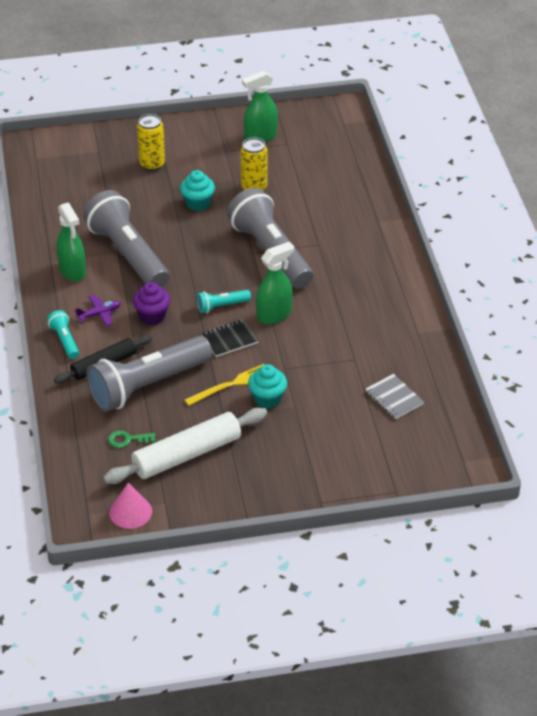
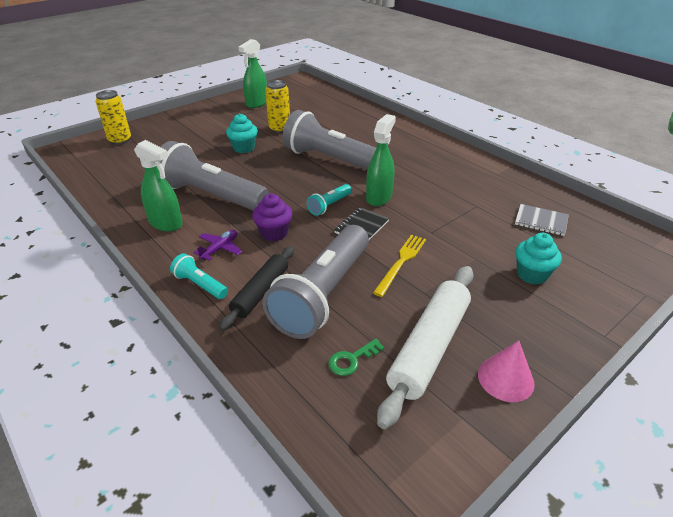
camera: 30 degrees left, 5 degrees down
pink cone [109,482,152,529] -> pink cone moved to [478,341,535,402]
yellow can [137,114,165,171] -> yellow can moved to [96,90,131,145]
turquoise cupcake [248,364,287,409] -> turquoise cupcake moved to [515,233,562,285]

